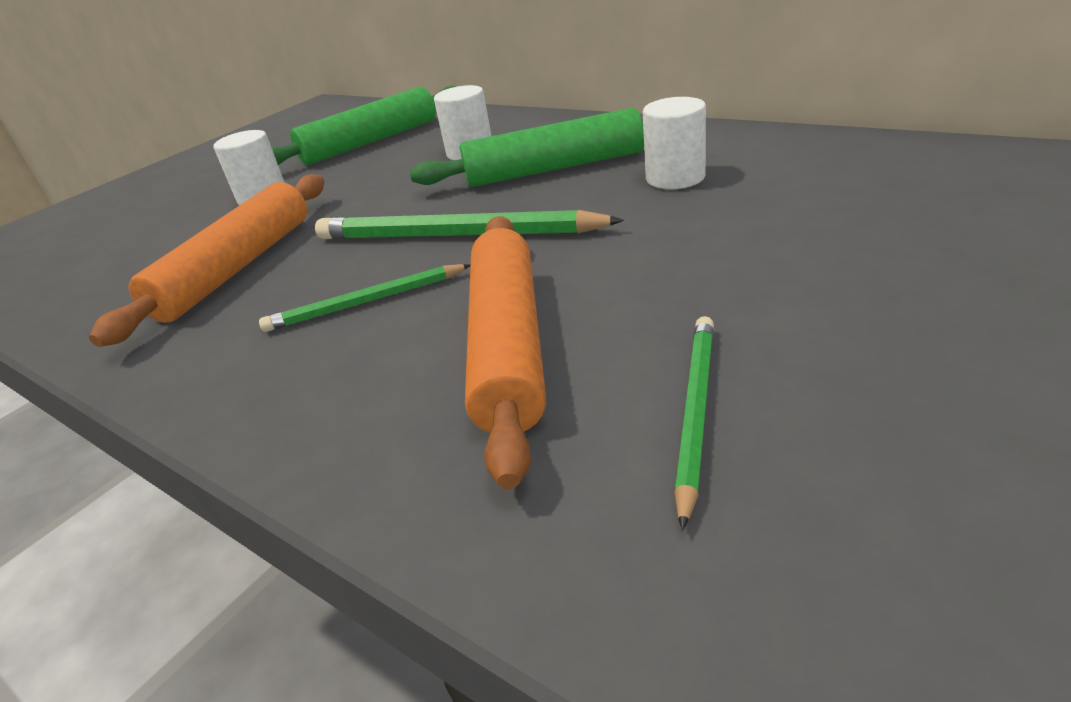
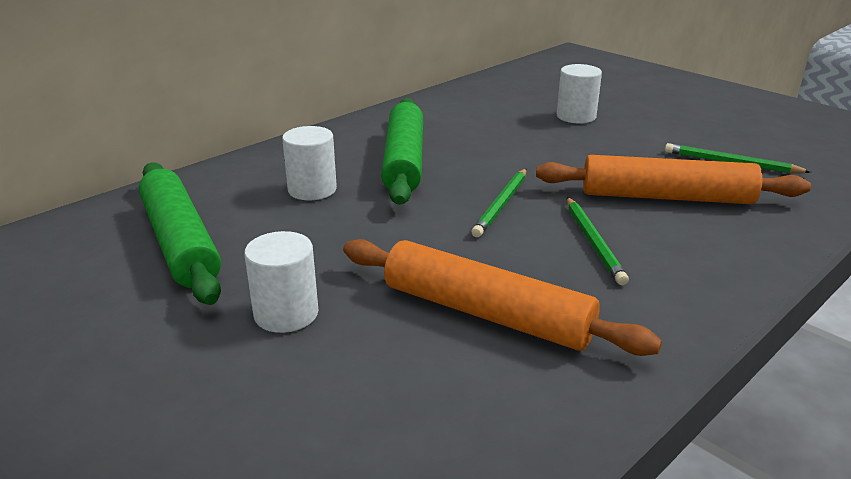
camera: 85 degrees left, 5 degrees down
green pencil [315,210,624,240] -> green pencil [471,169,526,237], size x0.58
white cylinder [643,97,706,189] -> white cylinder moved to [557,64,602,124]

